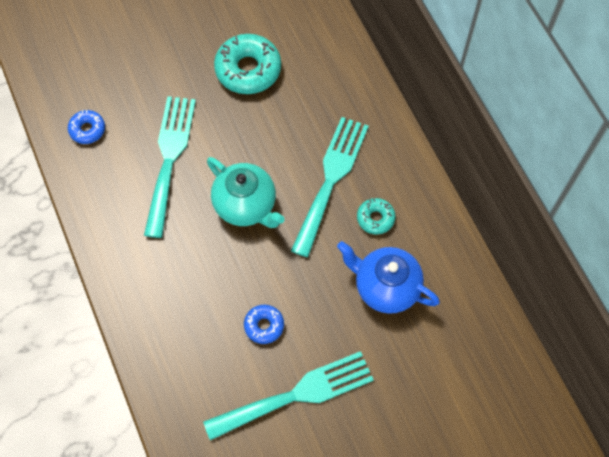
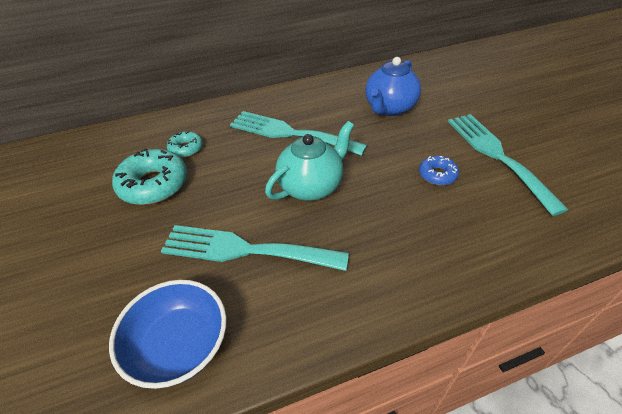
camera: 85 degrees left, 20 degrees down
blue donut [68,110,105,144] -> blue bowl [109,280,226,389]
turquoise donut [357,198,395,235] -> turquoise donut moved to [167,131,203,158]

